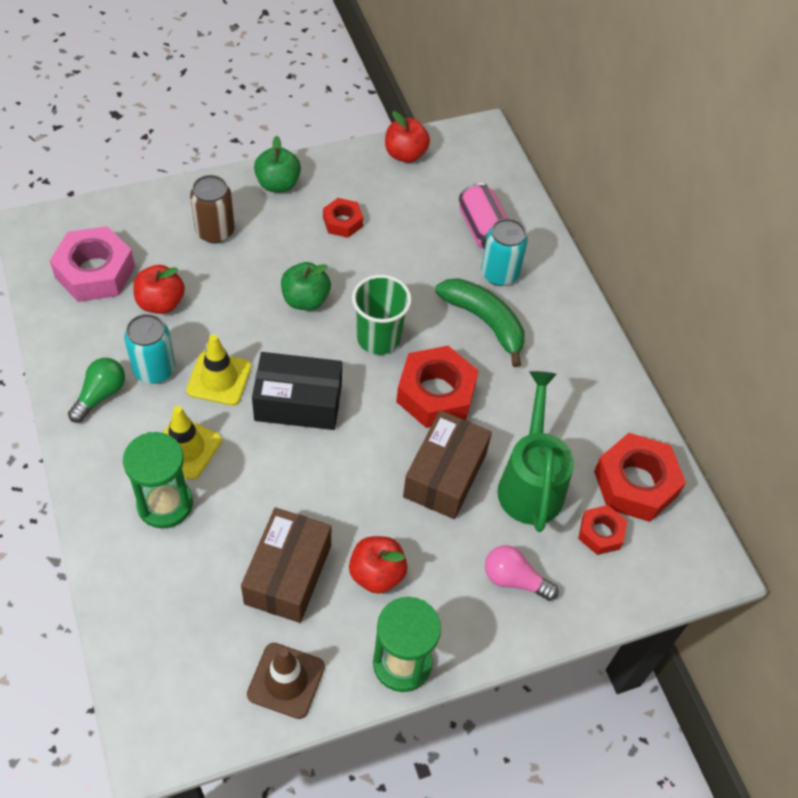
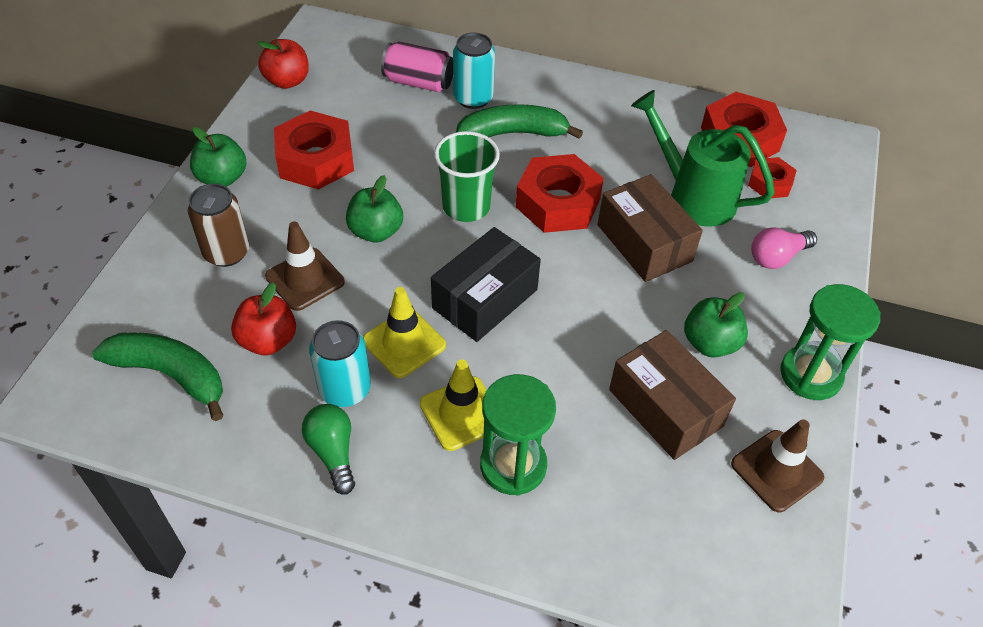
camera: 50 degrees left, 5 degrees down
pink nut [50,226,135,302] -> green banana [92,332,223,421]
red nut [323,198,363,238] -> red nut [274,111,354,190], size x1.82
red apple [349,536,408,594] -> green apple [684,292,748,358]
none -> brown traffic cone [265,222,345,311]

